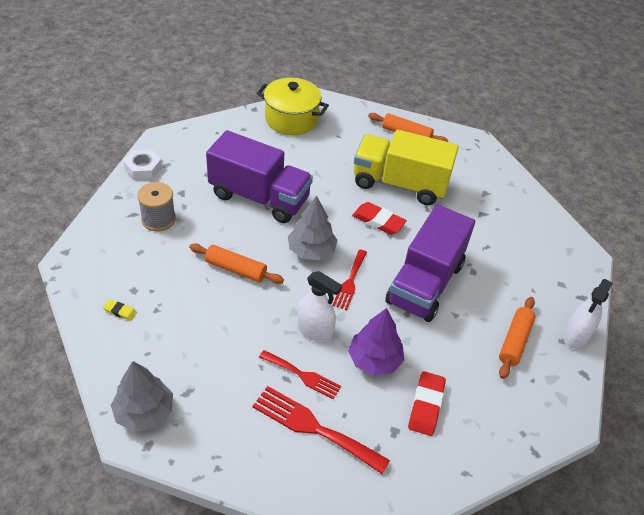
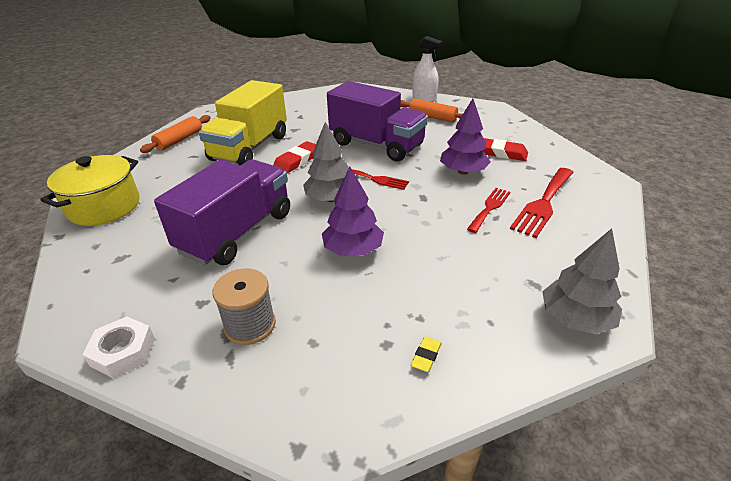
camera: 80 degrees left, 10 degrees down
orange rolling pin [189,243,284,284] -> purple tree [322,167,384,256]
white spray bottle [297,271,342,342] -> none

